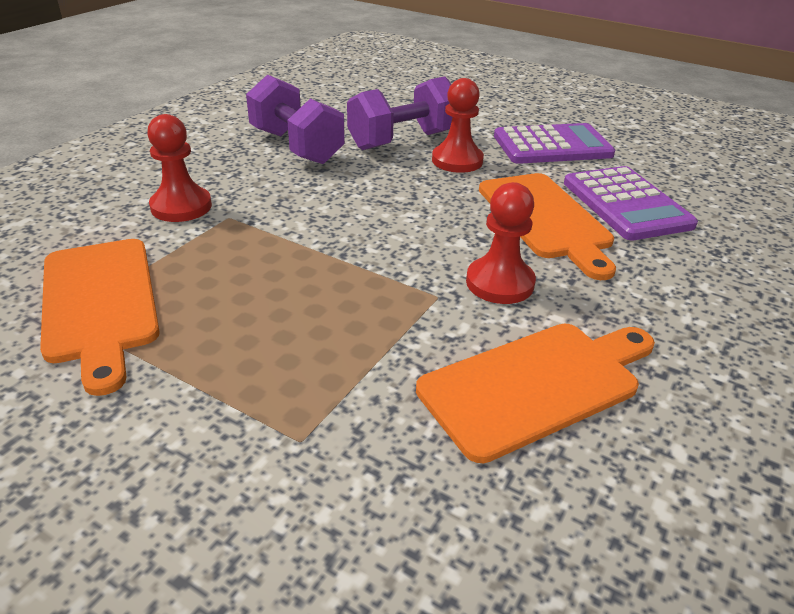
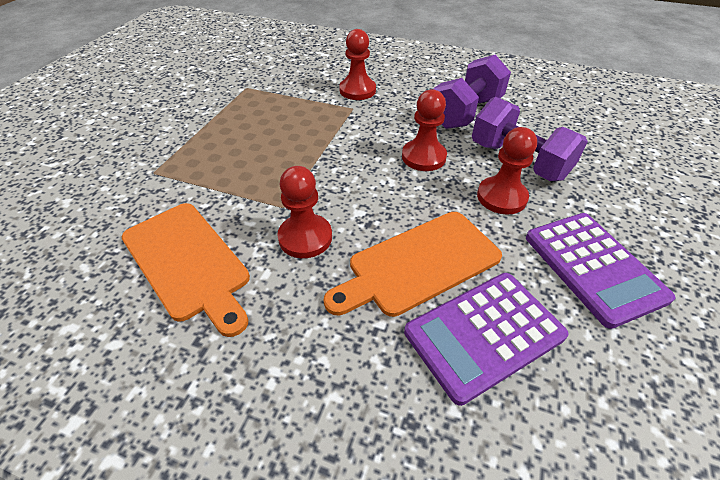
camera: 80 degrees right, 10 degrees up
orange cutting board [40,239,160,396] -> none
none -> red pawn [402,89,447,171]

